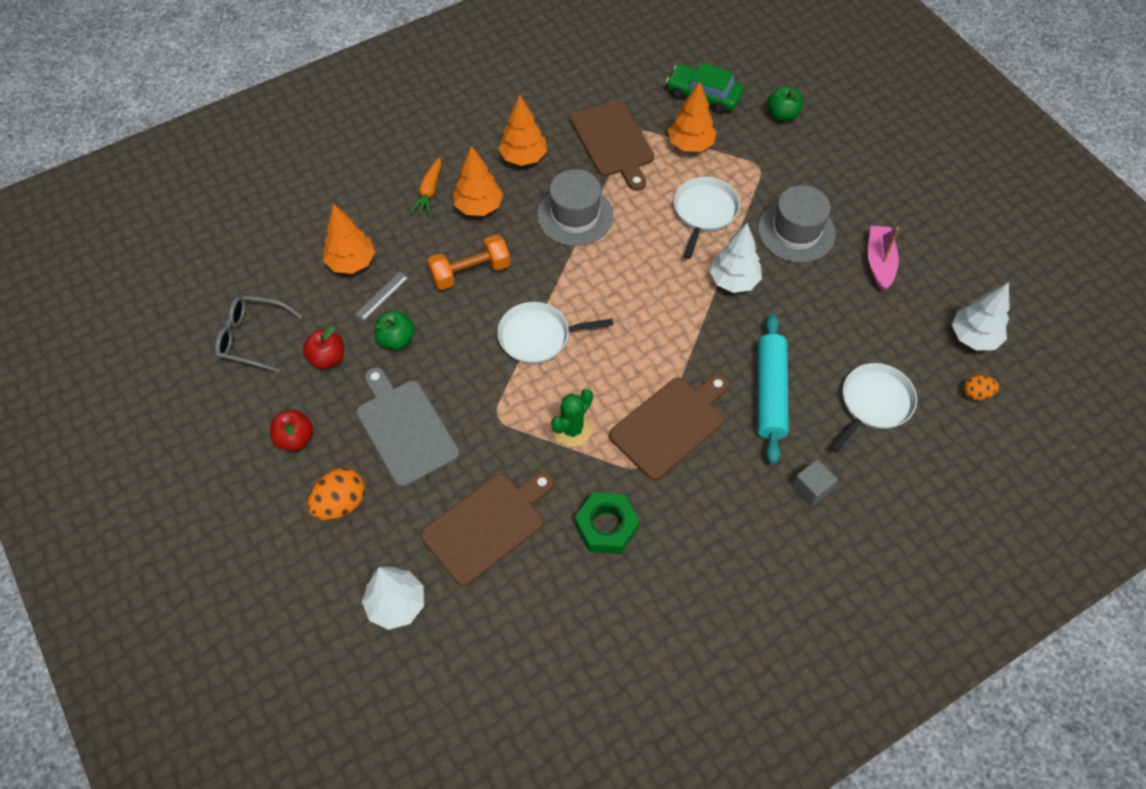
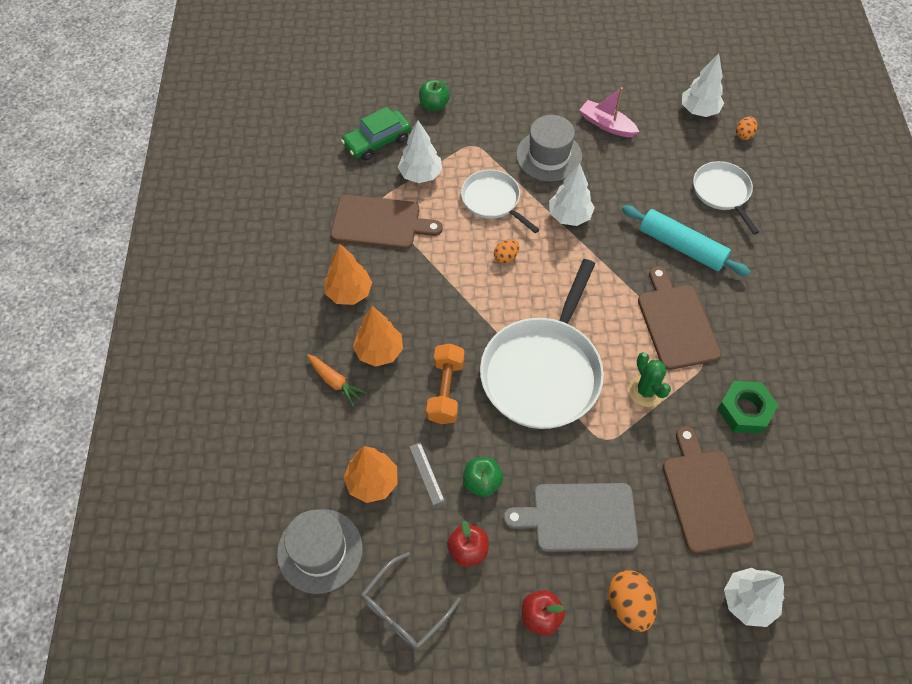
camera: 60 degrees left, 0 degrees up
white pan [497,302,613,364] -> white pan [480,259,604,429], size x1.83
grey hat [537,169,613,246] -> grey hat moved to [277,509,362,594]
orange tree [668,81,716,152] -> white tree [398,120,442,183]
grey cube [792,459,838,507] -> none
none -> orange egg [494,240,519,264]

